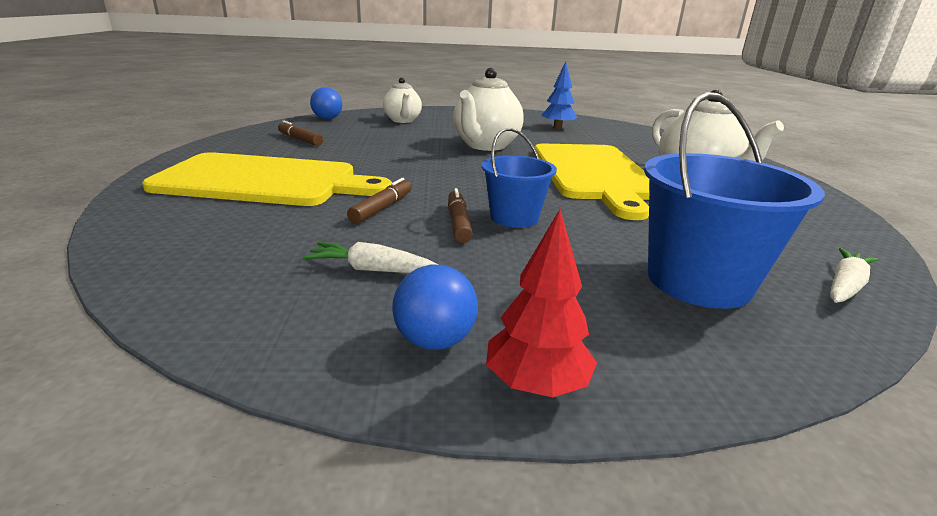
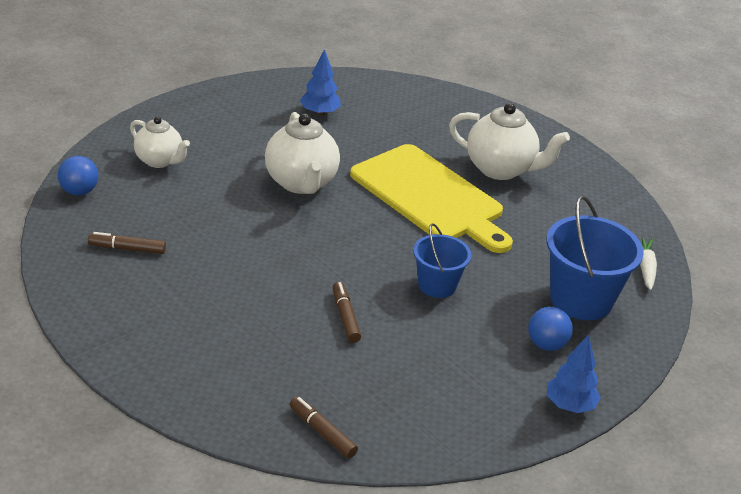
camera: 40 degrees left, 10 degrees up
yellow cutting board [142,152,392,206] -> none
white carrot [303,242,438,273] -> none
blue ball [392,264,478,350] -> blue ball moved to [528,307,573,351]
brown marker [448,188,473,243] -> brown marker moved to [290,397,358,458]
red tree [486,209,597,397] -> blue tree [547,334,601,413]

